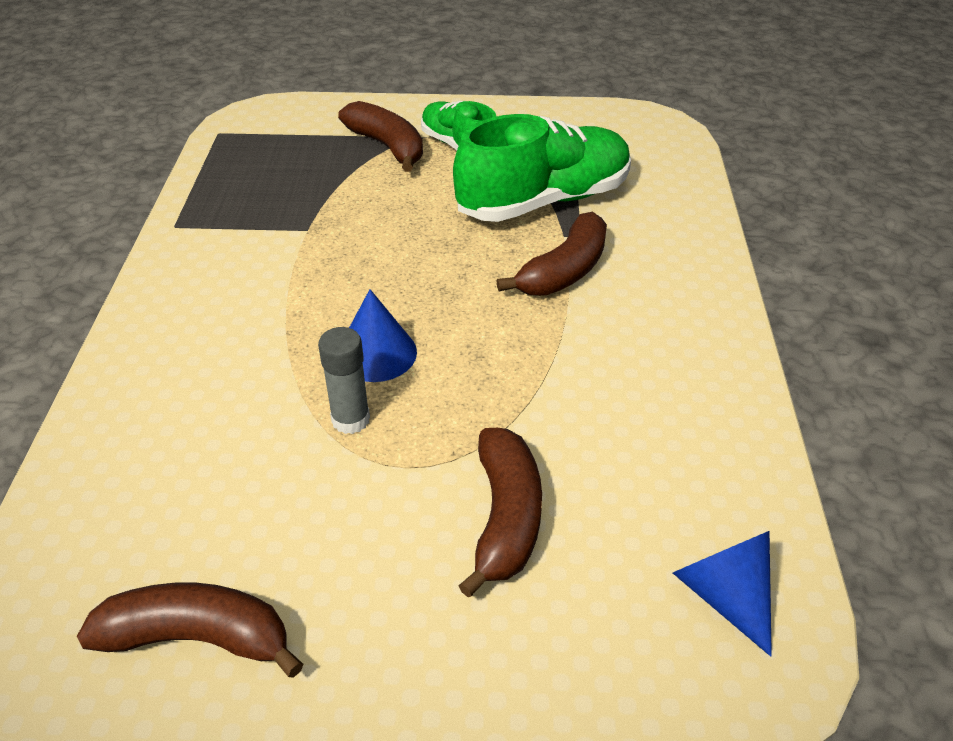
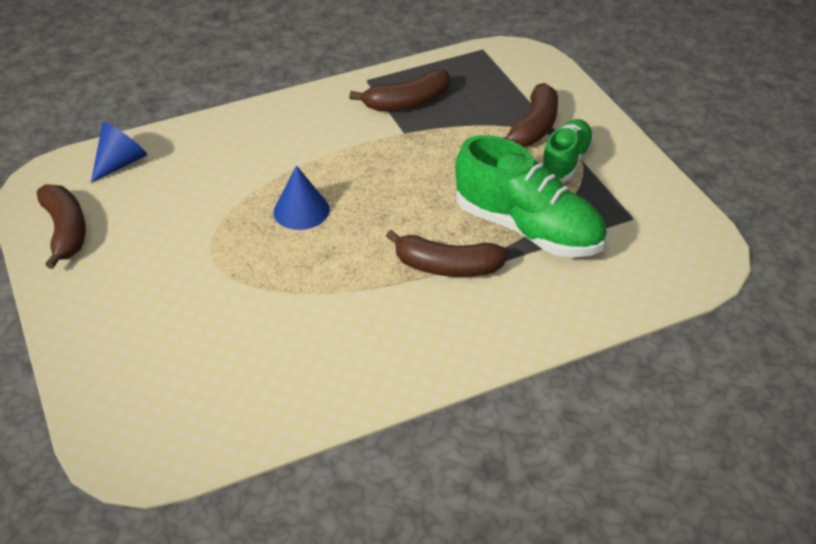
camera: 65 degrees right, 0 degrees up
grey glue stick [318,327,370,434] -> none
brown banana [458,428,542,598] -> brown banana moved to [349,69,450,111]
blue cone [673,531,772,657] -> blue cone moved to [91,121,147,183]

